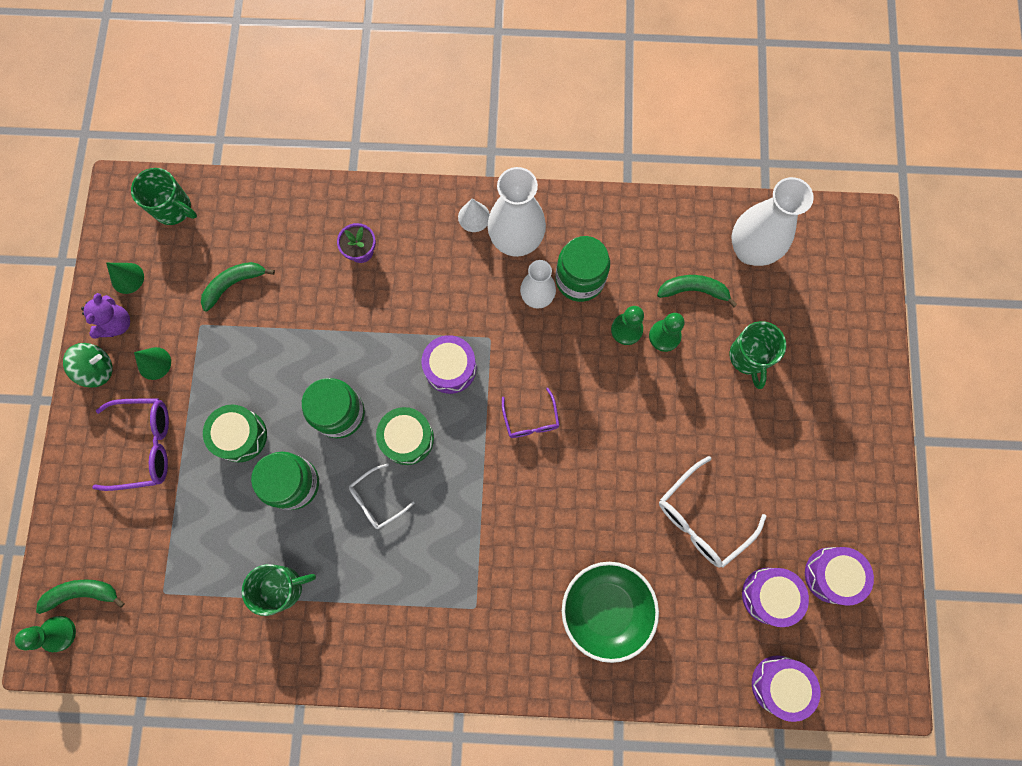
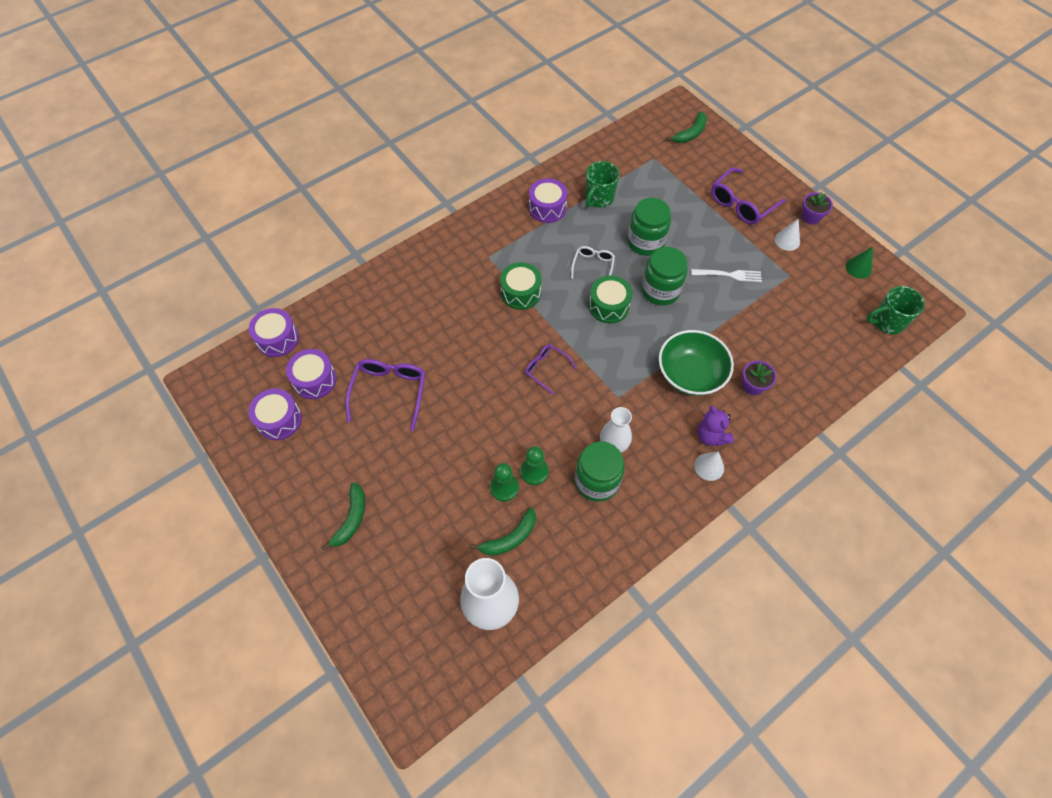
camera: 140 degrees right, 15 degrees down
green pawn [15,616,76,652] -> none
green spinning top [63,343,112,388] -> purple flower pot [802,192,833,224]
purple teddy bear [81,293,130,339] -> purple teddy bear moved to [697,406,734,446]
green cone [134,347,171,380] -> white cone [775,219,800,251]
green banana [201,262,275,311] -> green banana moved to [321,482,365,551]
green drum [203,405,267,462] -> green drum moved to [500,262,541,310]
purple drum [421,335,476,394] -> purple drum moved to [529,178,568,223]
white vase [487,167,546,257] -> none
green bowl [562,562,659,663] -> green bowl moved to [659,330,734,396]
white glasses [659,456,766,568] -> purple glasses [345,359,426,431]
green mug [730,321,786,389] -> none
none -> white fork [691,269,762,282]

